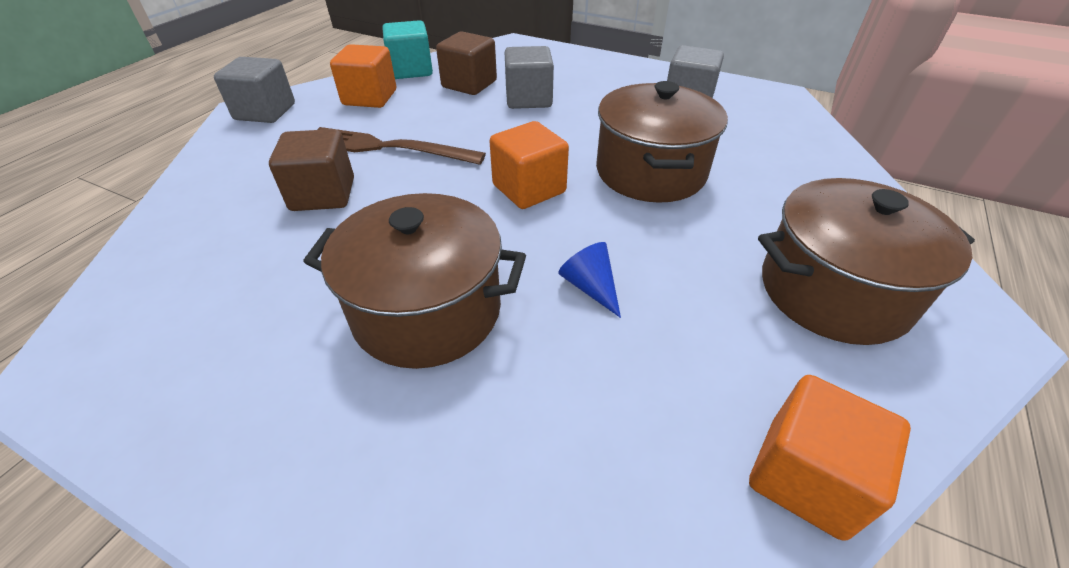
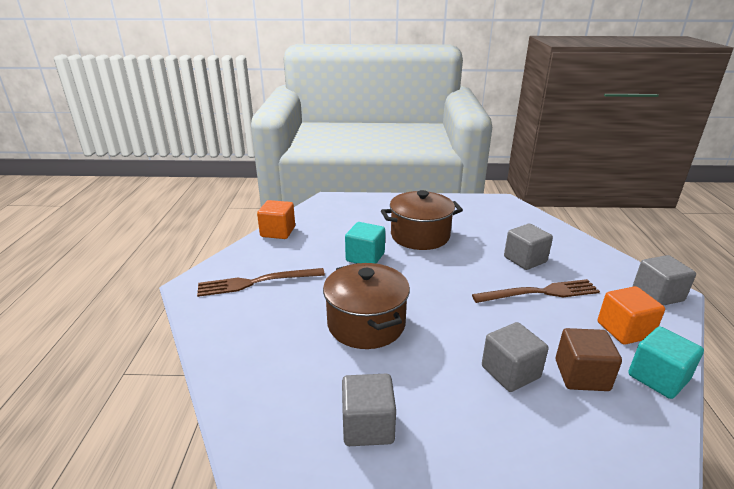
camera: 155 degrees right, 15 degrees down
brown cube [269,129,354,211] -> grey cube [504,224,553,270]
orange cube [490,121,569,209] -> none
blue cone [558,242,621,318] -> turquoise cube [345,222,385,264]
brown pot [758,178,975,345] -> brown fork [197,268,325,297]

